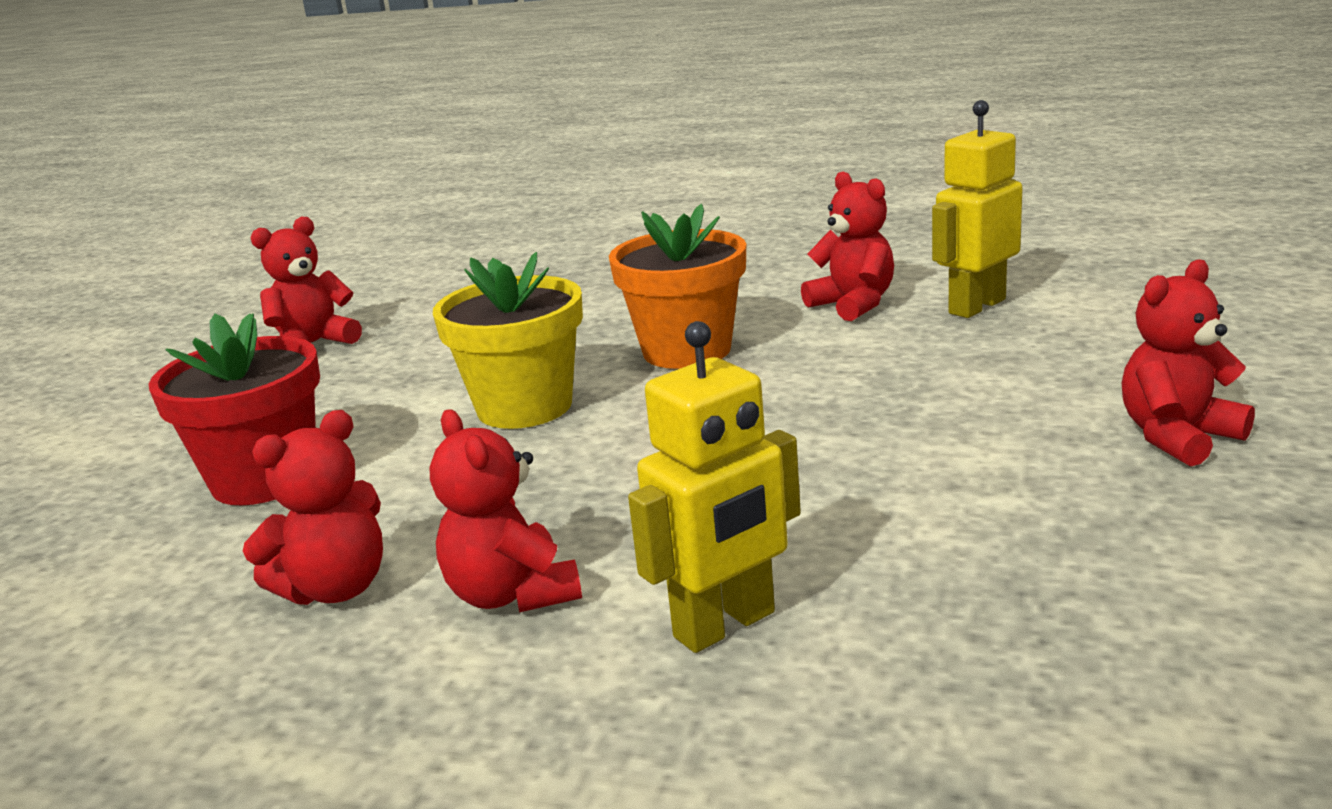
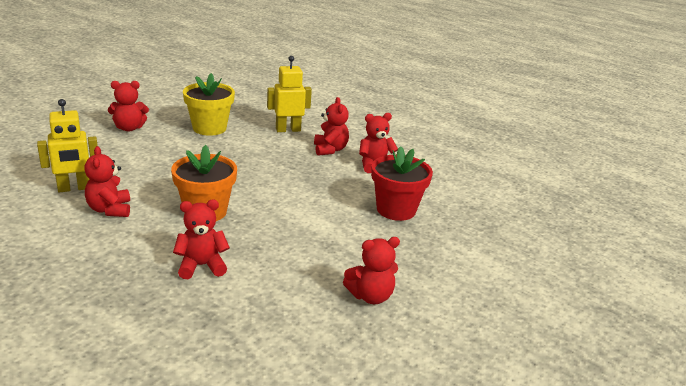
camera: 165 degrees left, 5 degrees up
yellow flower pot [433,252,583,429] -> yellow flower pot moved to [183,73,235,136]
none -> red teddy bear [173,200,230,279]

